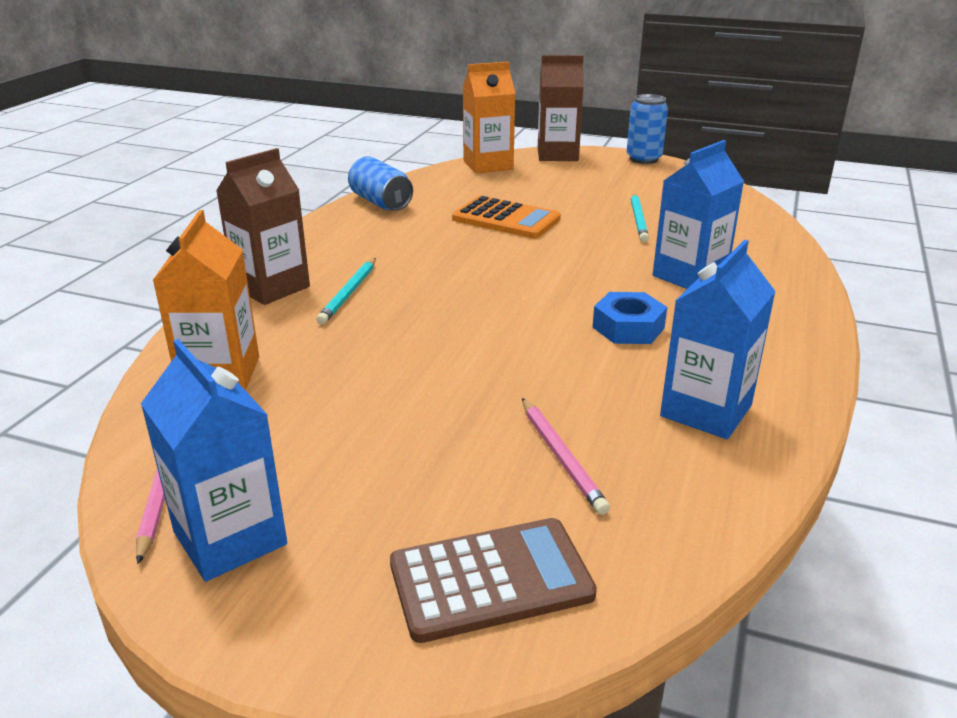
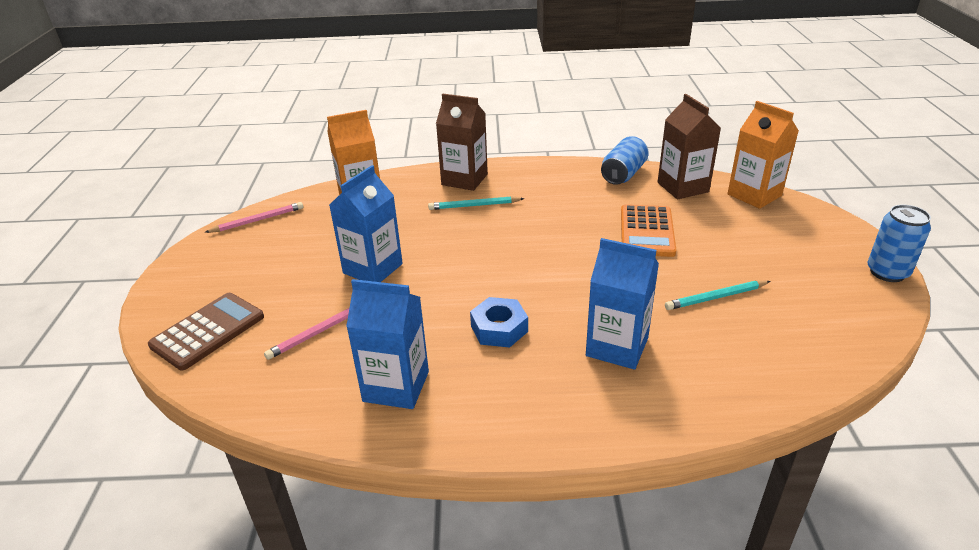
camera: 70 degrees right, 5 degrees up
blue carton [141,339,287,582] -> blue carton moved to [329,165,403,282]
brown calculator [390,518,597,643] -> brown calculator turned 105 degrees counterclockwise [148,293,264,370]
brown carton [538,55,584,161] -> brown carton moved to [658,94,721,199]

